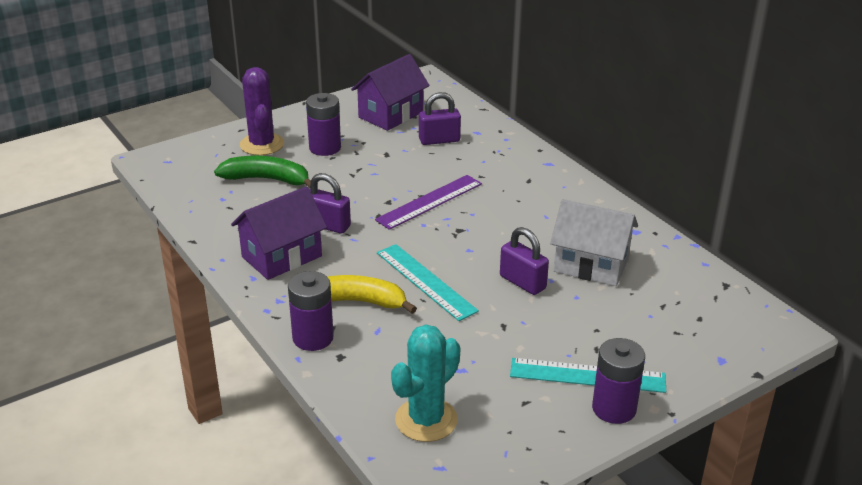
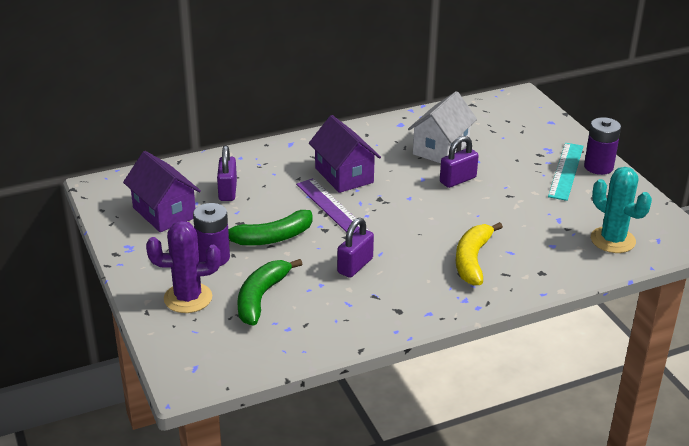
camera: 80 degrees left, 0 degrees up
purple house [231,186,327,280] -> purple house moved to [309,115,381,193]
purple battery [288,271,334,351] -> none
turquoise ruler [377,244,479,321] -> none
none -> green banana [228,210,313,246]

